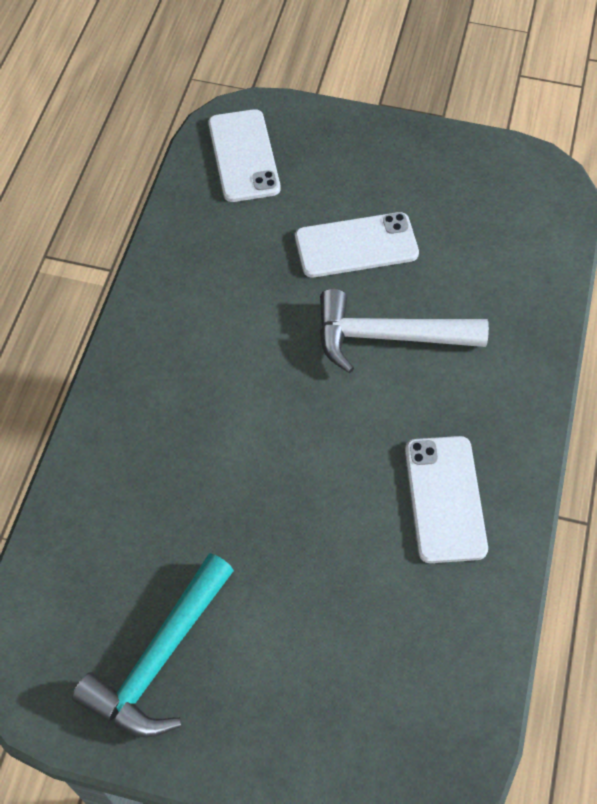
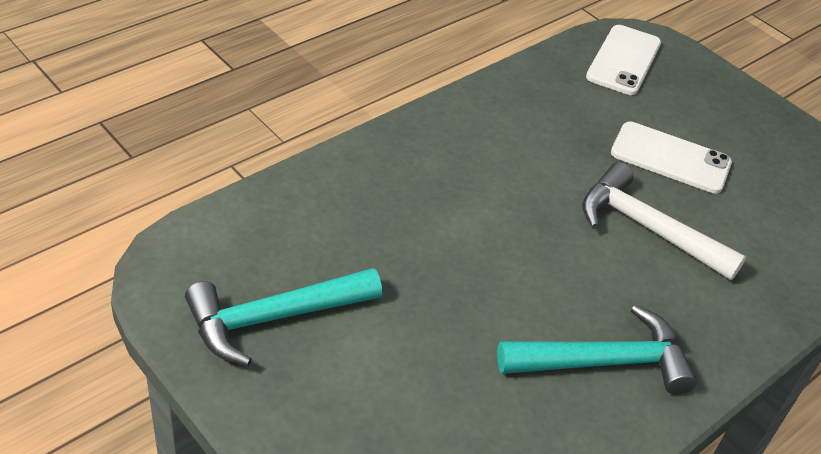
camera: 30 degrees right, 15 degrees down
white phone [405,436,488,563] -> turquoise hammer [497,305,697,395]

